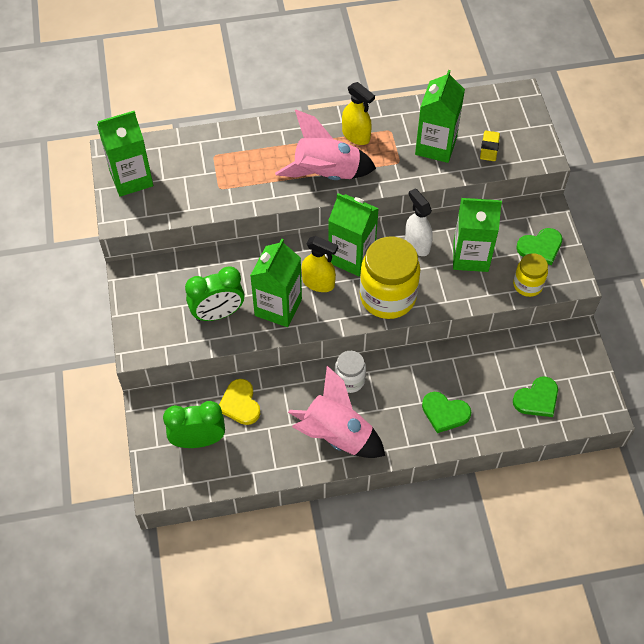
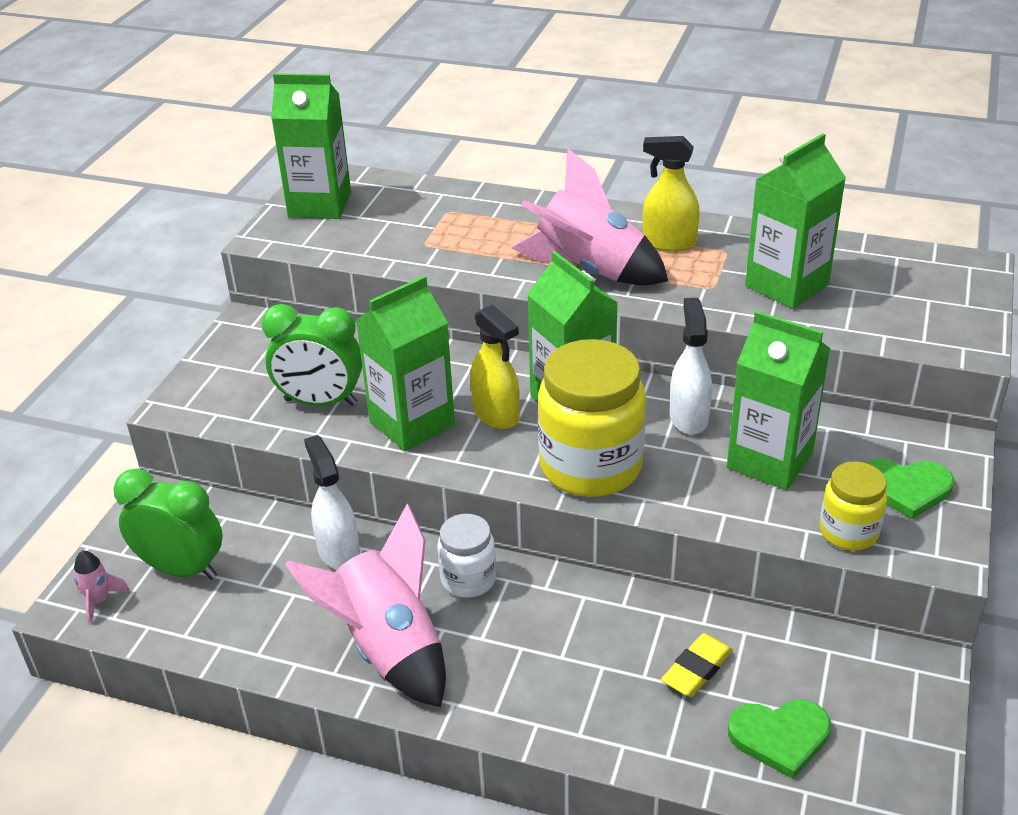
camera: 30 degrees right, 20 degrees down
yellow heart [219,379,260,425] -> none
yellow spray bottle [342,82,375,145] -> yellow spray bottle turned 120 degrees clockwise [642,136,700,251]
green heart [422,392,471,433] -> none
yellow eraser [480,131,500,161] -> yellow eraser moved to [661,633,733,697]
none -> pink rocket [74,551,130,625]
none -> white spray bottle [304,435,360,569]

